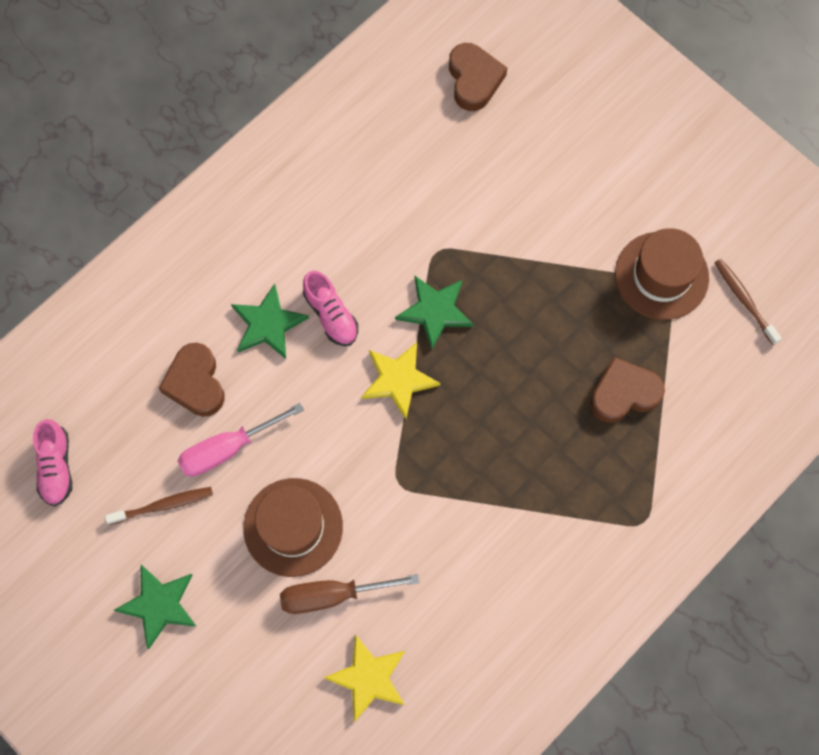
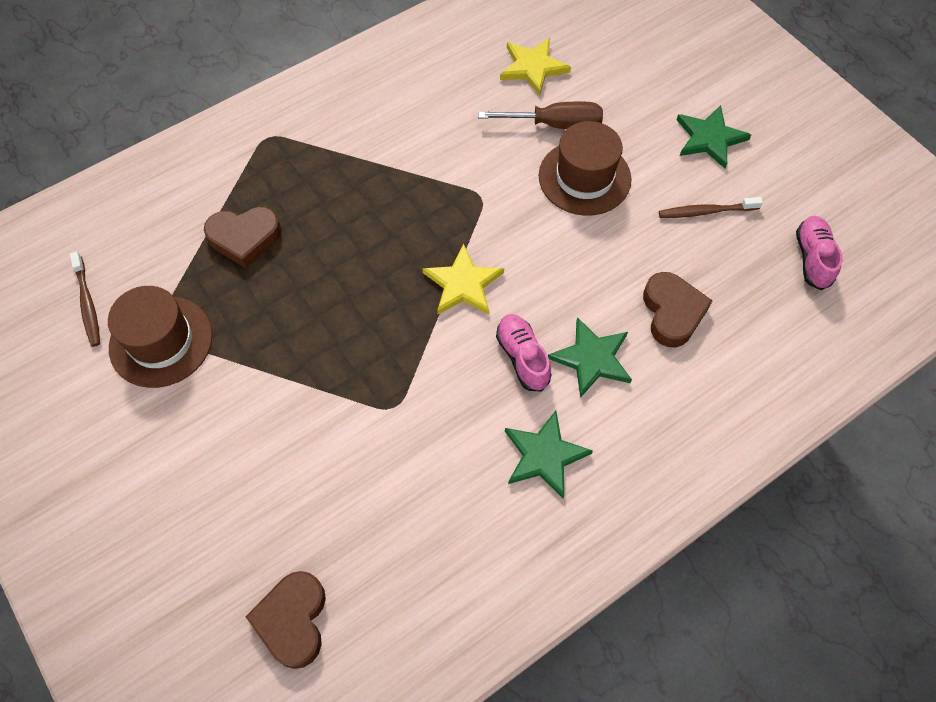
camera: 170 degrees left, 10 degrees down
pink screwdriver [178,403,304,476] -> none
green star [395,276,474,350] -> green star moved to [505,411,593,498]

